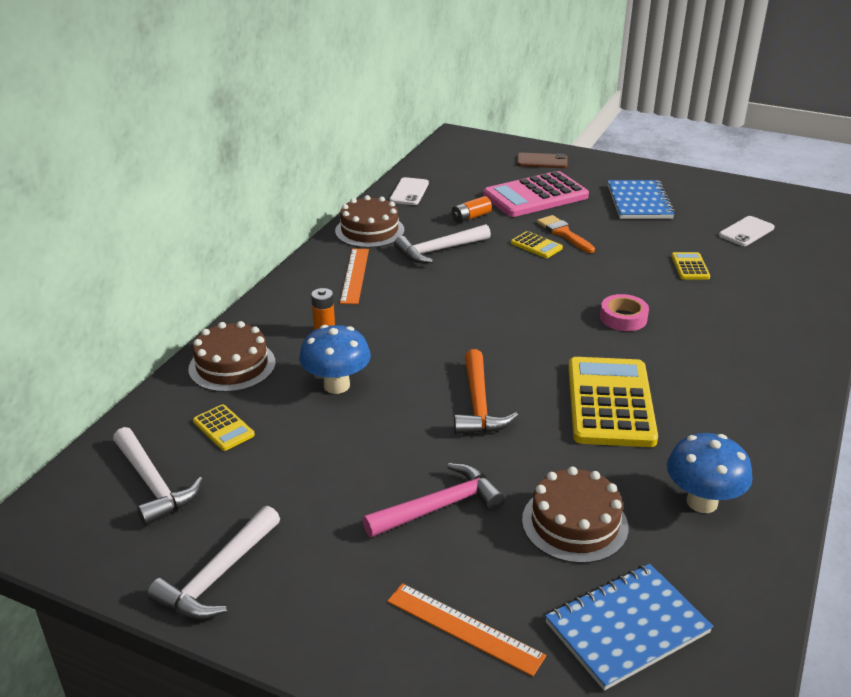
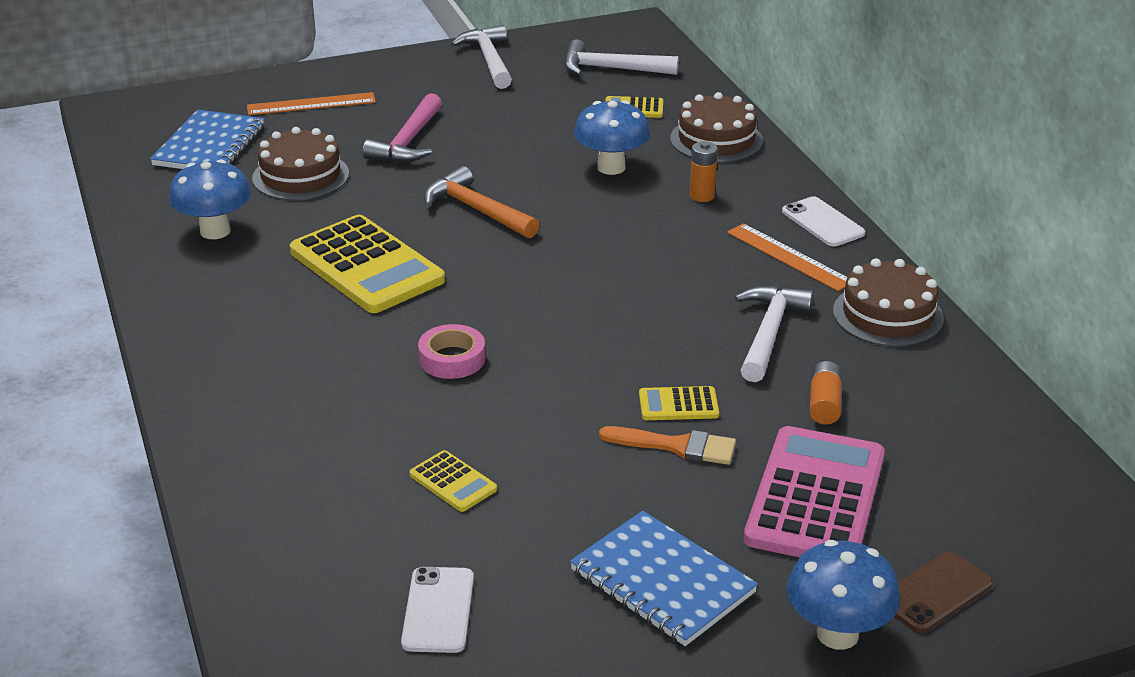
camera: 135 degrees right, 0 degrees up
white phone [390,177,429,205] -> white phone moved to [782,196,865,246]
none -> blue mushroom [787,540,901,650]

